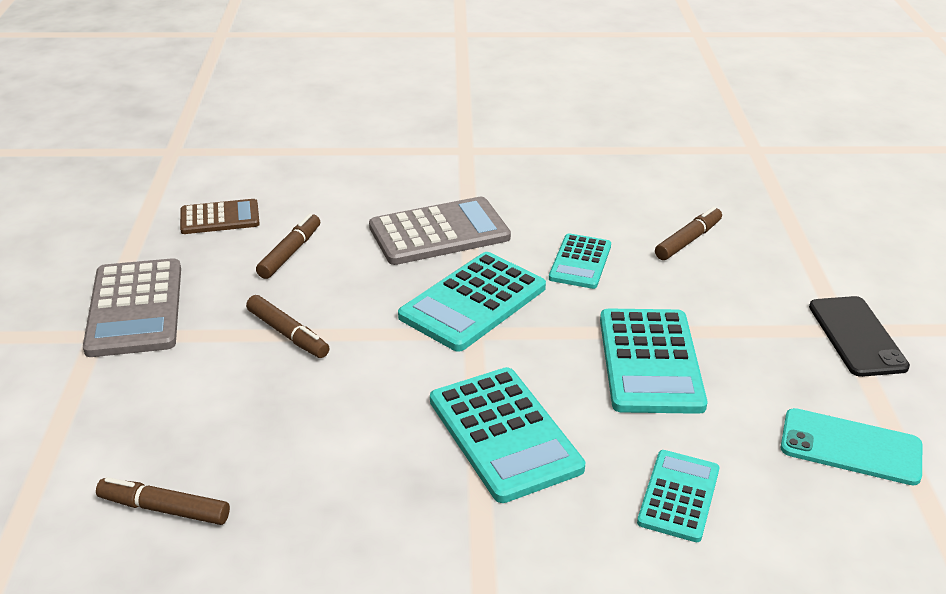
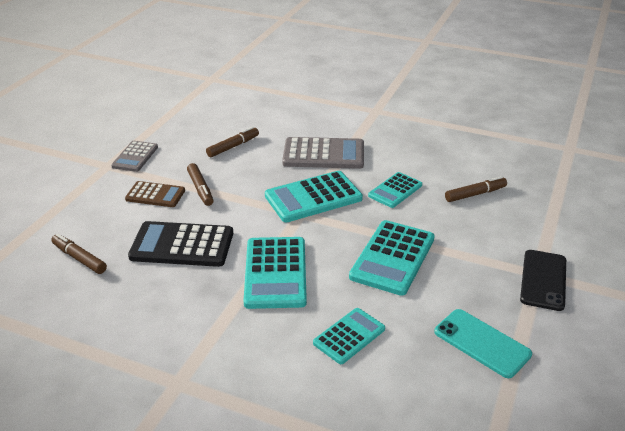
camera: 25 degrees right, 0 degrees up
grey calculator [83,258,181,357] -> grey calculator [111,141,158,172], size x0.61
brown calculator [180,199,260,234] -> brown calculator moved to [125,181,185,207]
none -> black calculator [128,221,233,267]

